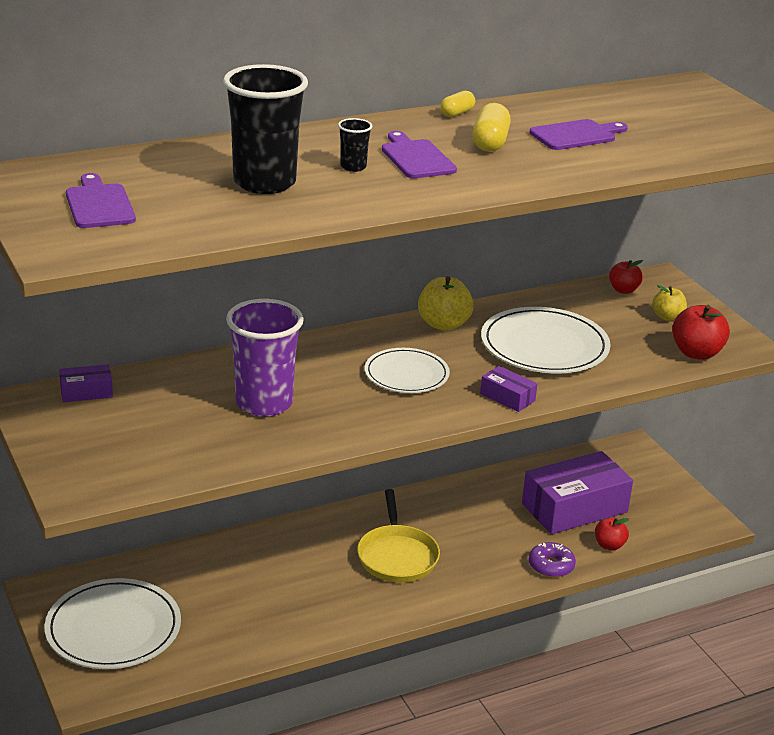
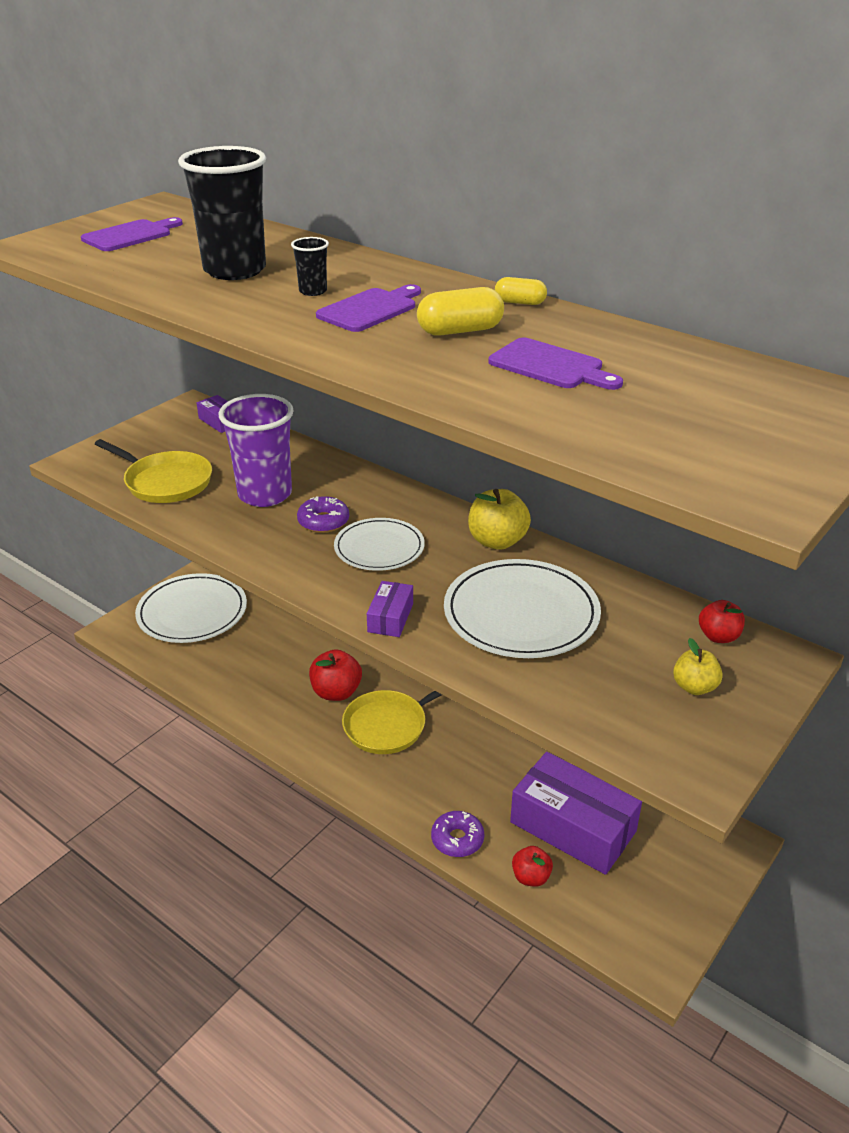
camera: 65 degrees right, 5 degrees up
red apple [672,305,730,360] -> red apple moved to [309,649,362,701]
none -> yellow pan [95,439,212,503]
none -> purple donut [297,496,349,533]

